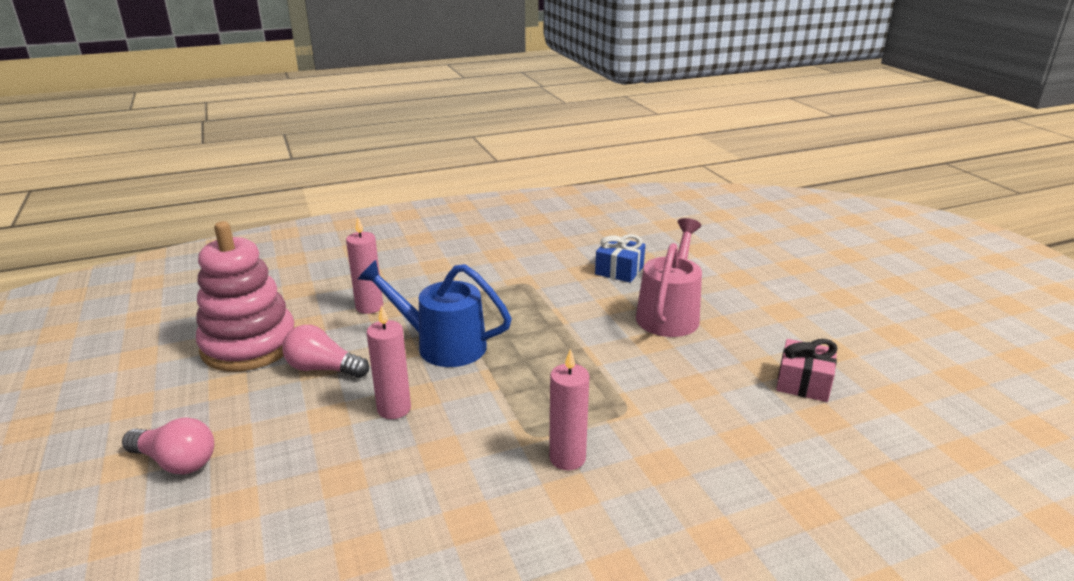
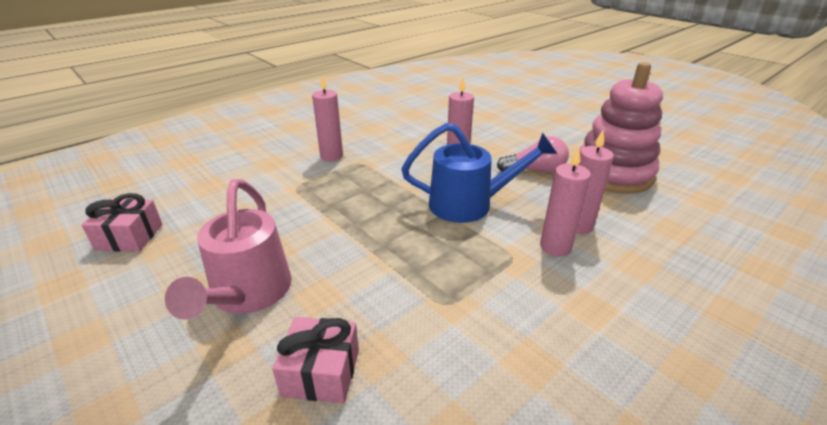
camera: 160 degrees right, 5 degrees up
pink light bulb [122,417,214,474] -> none
blue gift [595,234,645,283] -> pink gift [272,317,359,403]
none -> pink candle [540,147,591,257]

